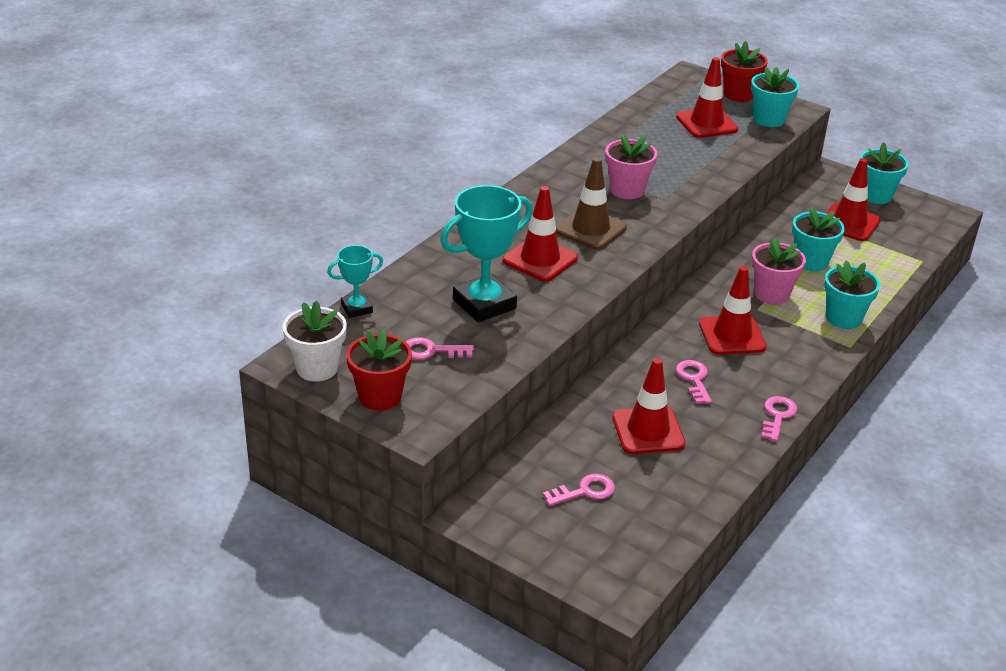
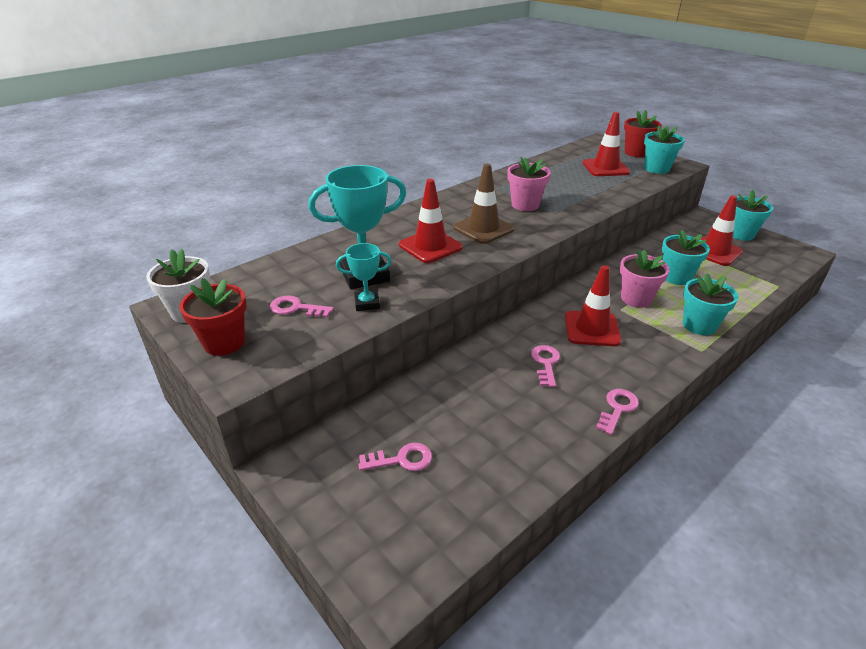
camera: 15 degrees right, 0 degrees up
turquoise trophy [327,245,383,318] -> turquoise trophy moved to [336,243,391,311]
red traffic cone [612,358,685,454] -> none

